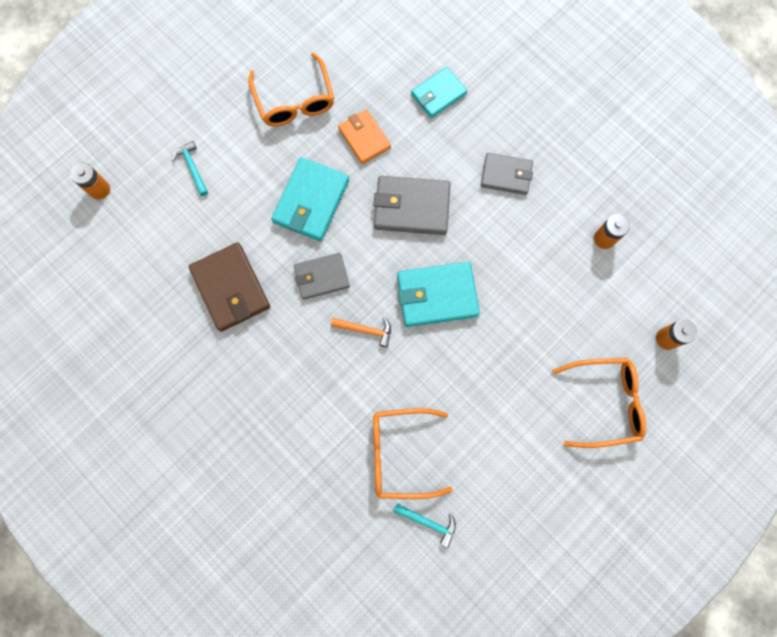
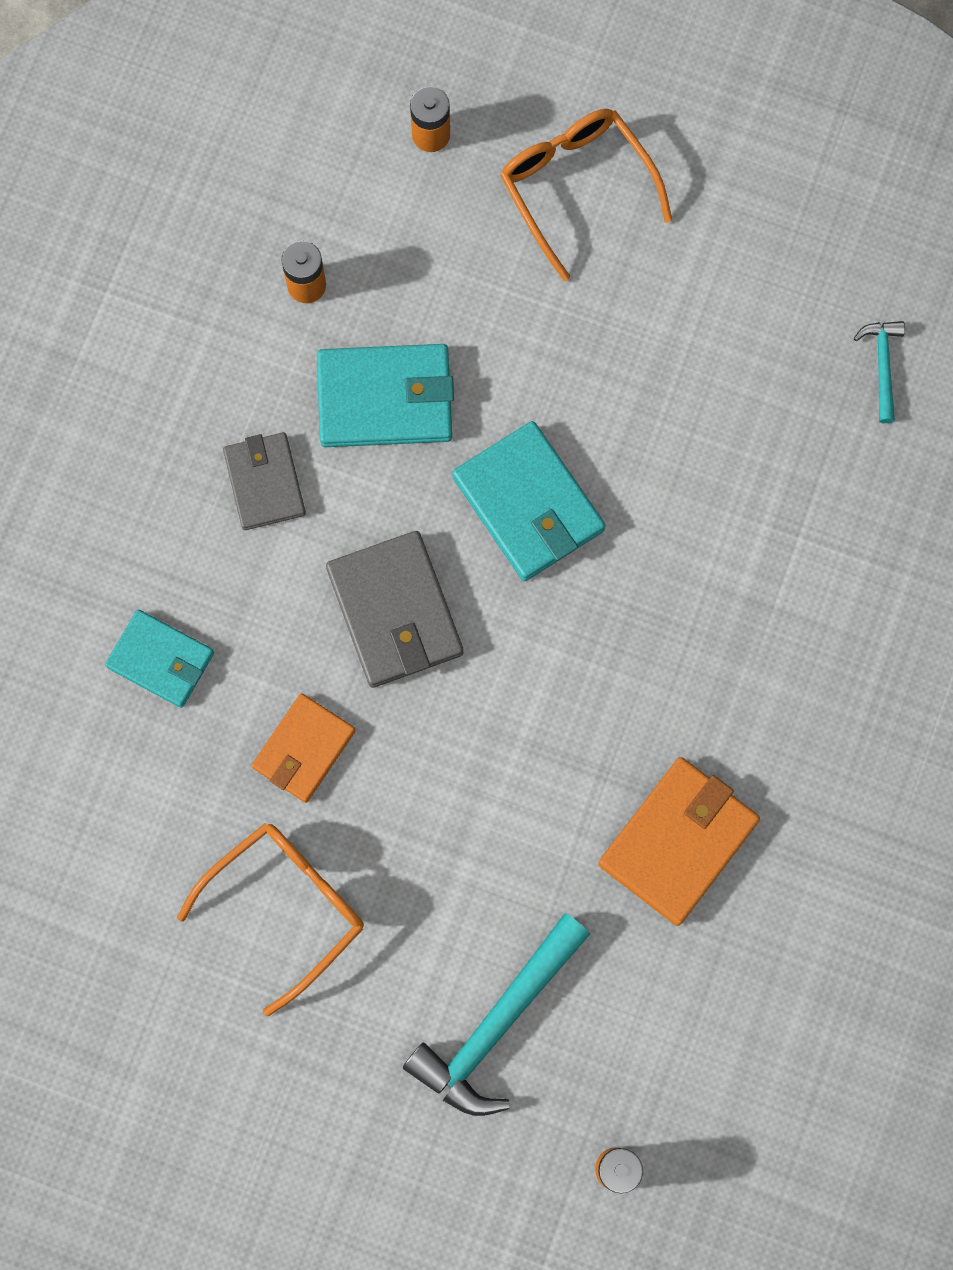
camera: 115 degrees left, 0 degrees up
turquoise hammer [171,141,208,196] -> turquoise hammer [403,913,590,1116], size x2.00
brown wallet [189,242,270,332] -> orange wallet [598,757,760,926]
turquoise wallet [271,157,349,241] -> turquoise wallet moved to [317,344,454,447]
grey wallet [294,253,350,300] -> none
orange hammer [331,317,391,347] -> none
orange glasses [373,408,453,499] -> none

